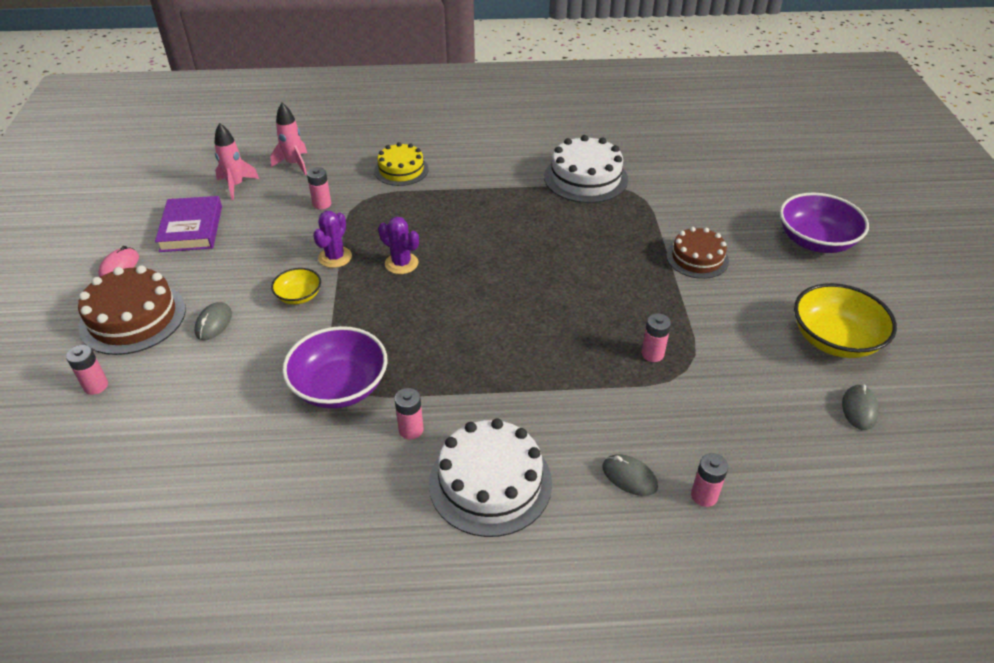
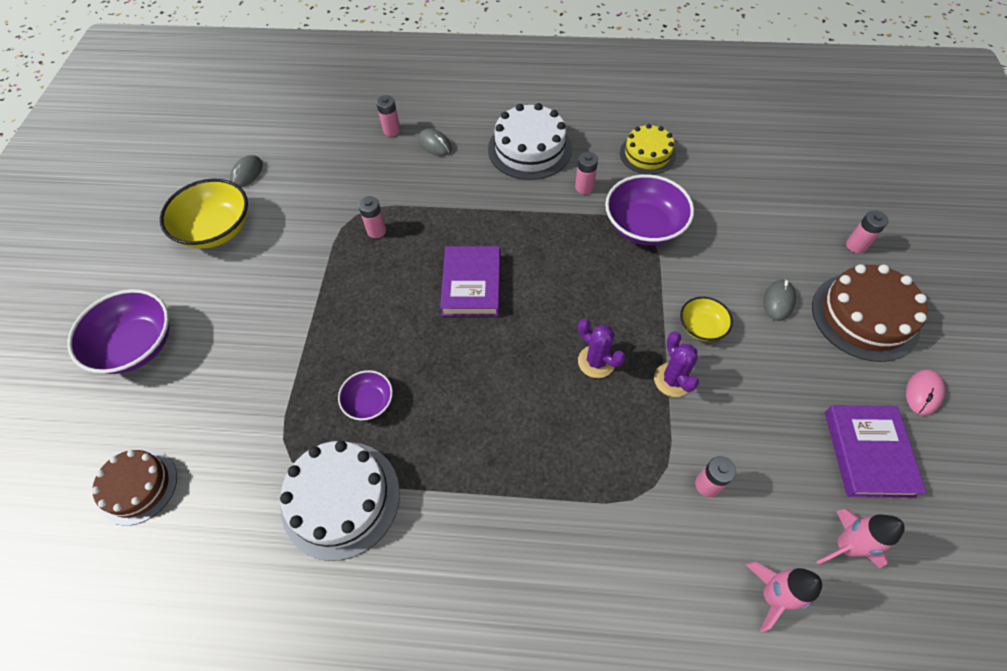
camera: 170 degrees left, 15 degrees up
purple cactus [313,211,352,268] -> purple cactus turned 45 degrees counterclockwise [654,331,699,397]
yellow cake [374,142,429,186] -> yellow cake moved to [620,124,676,175]
brown cake [666,227,729,279] -> brown cake moved to [91,450,177,526]
none -> purple bowl [338,370,393,420]
none -> purple book [440,246,501,316]

